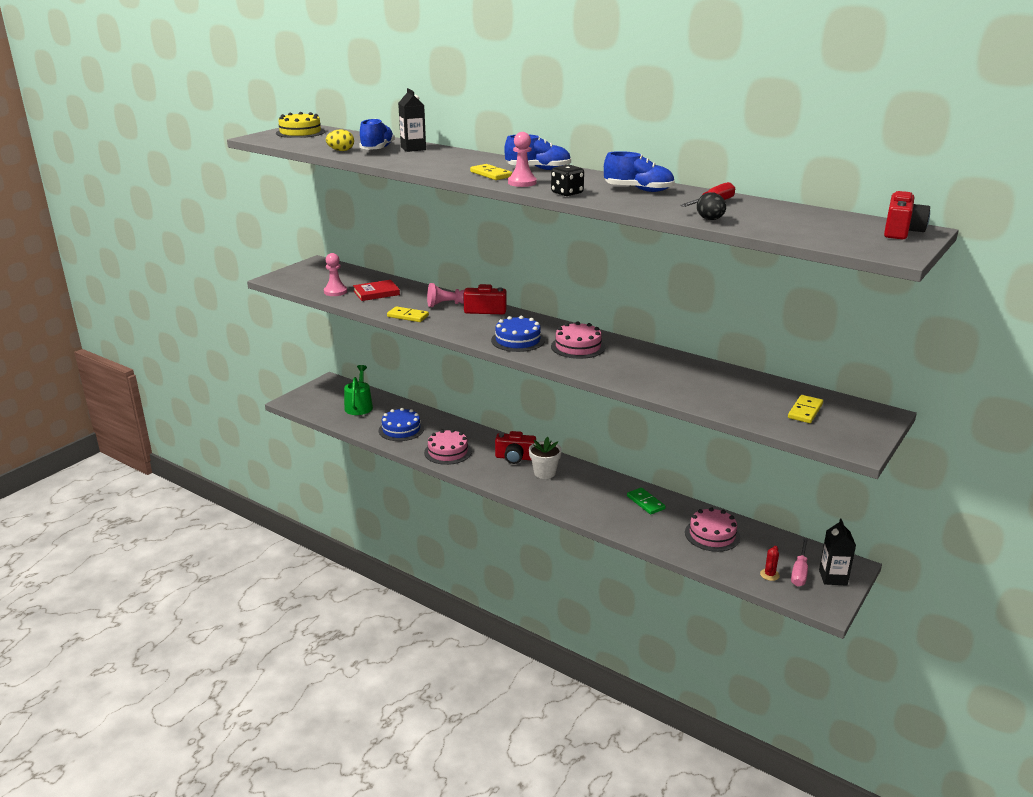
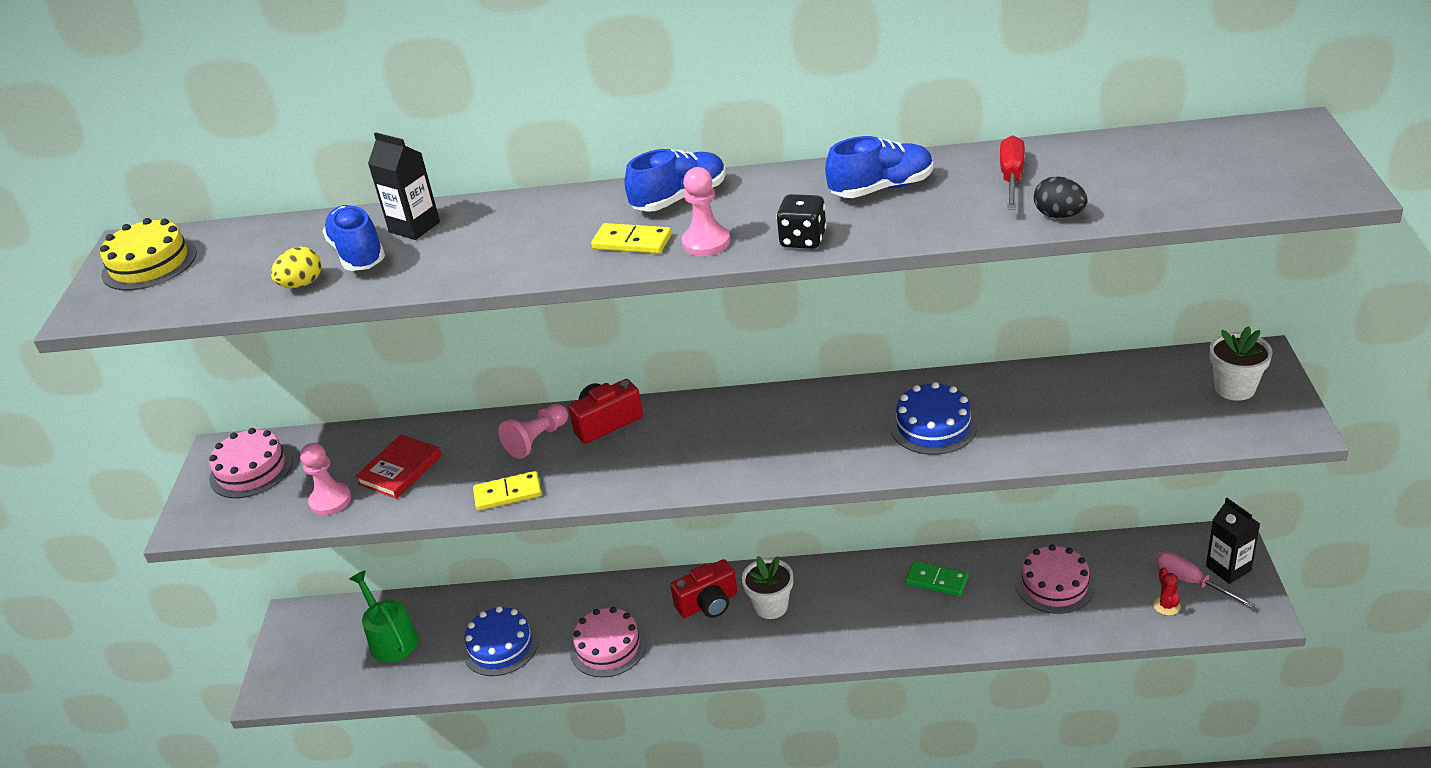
camera: 30 degrees left, 10 degrees up
blue cake [491,316,545,352] -> blue cake moved to [890,382,978,455]
pink cake [551,321,605,359] -> pink cake moved to [209,428,293,498]
yellow domino [788,395,823,423] -> none
pink screwdriver [791,538,808,587] -> pink screwdriver turned 150 degrees clockwise [1155,551,1255,608]
red camera [884,191,930,239] -> none
none -> white flower pot [1210,326,1273,401]

